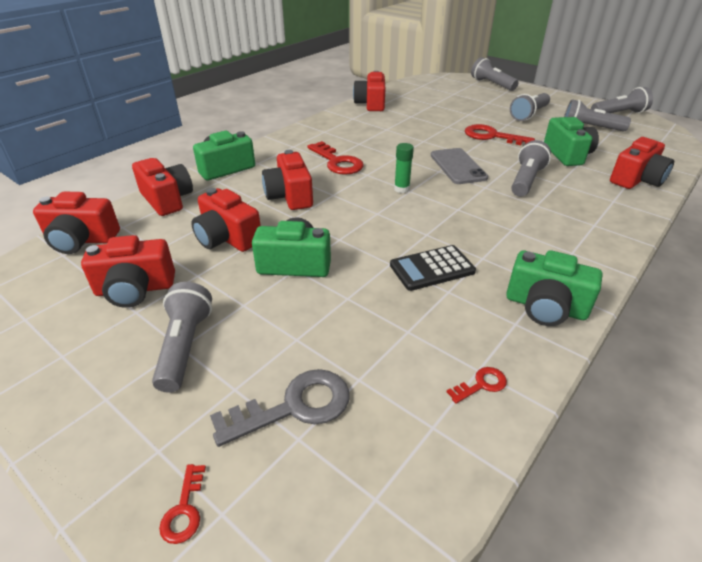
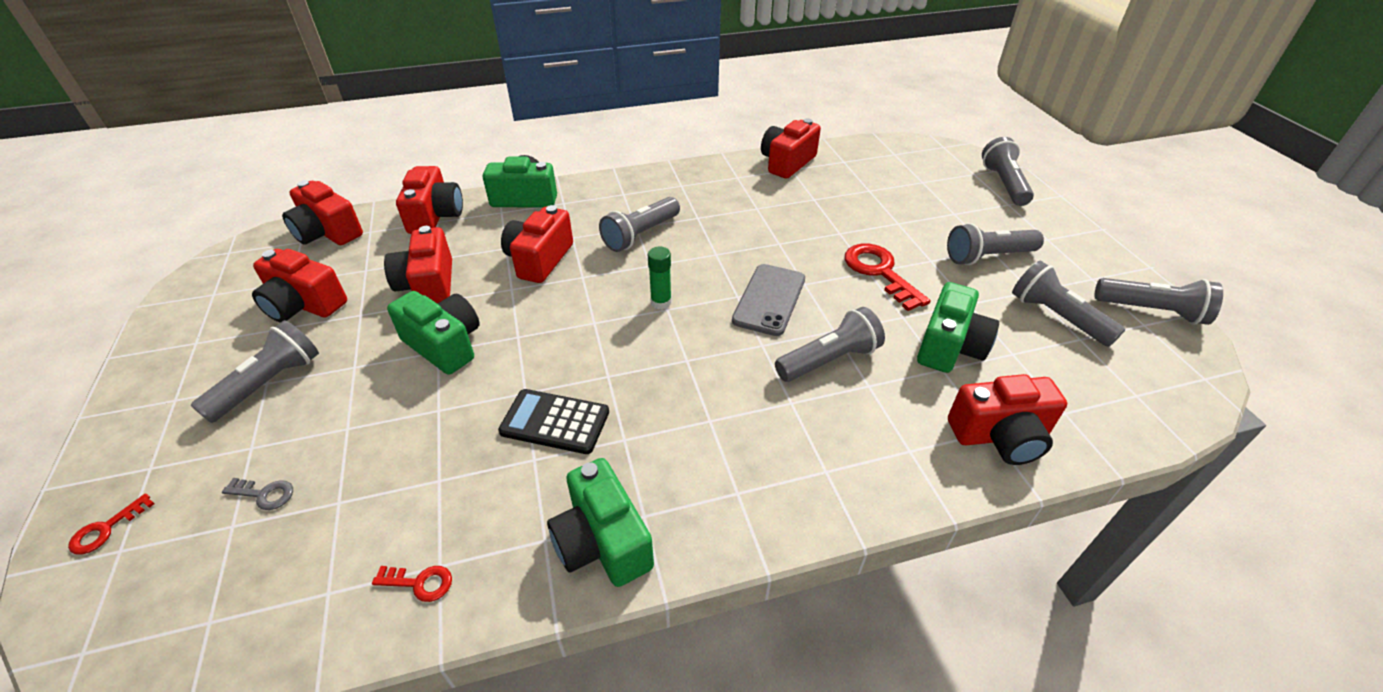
camera: 35 degrees right, 5 degrees up
grey key [210,369,350,447] -> grey key [222,478,293,510], size x0.49
red key [307,141,364,175] -> grey flashlight [599,197,680,252]

